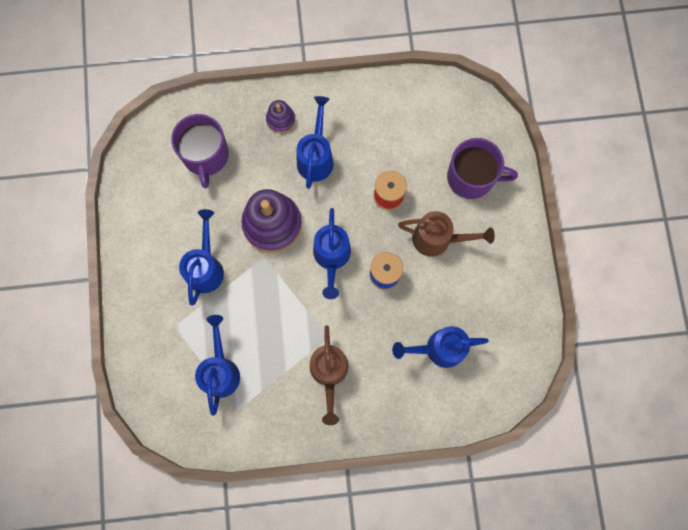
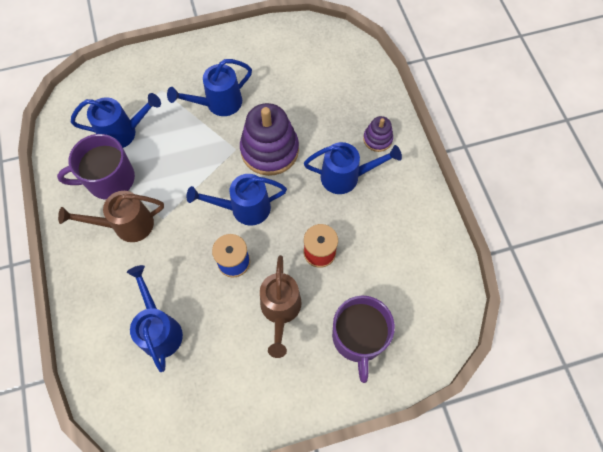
camera: 80 degrees right, 10 degrees down
purple mug [171,114,229,188] -> purple mug moved to [57,134,135,200]
blue watering can [179,209,224,305] -> blue watering can turned 150 degrees clockwise [167,59,252,116]

